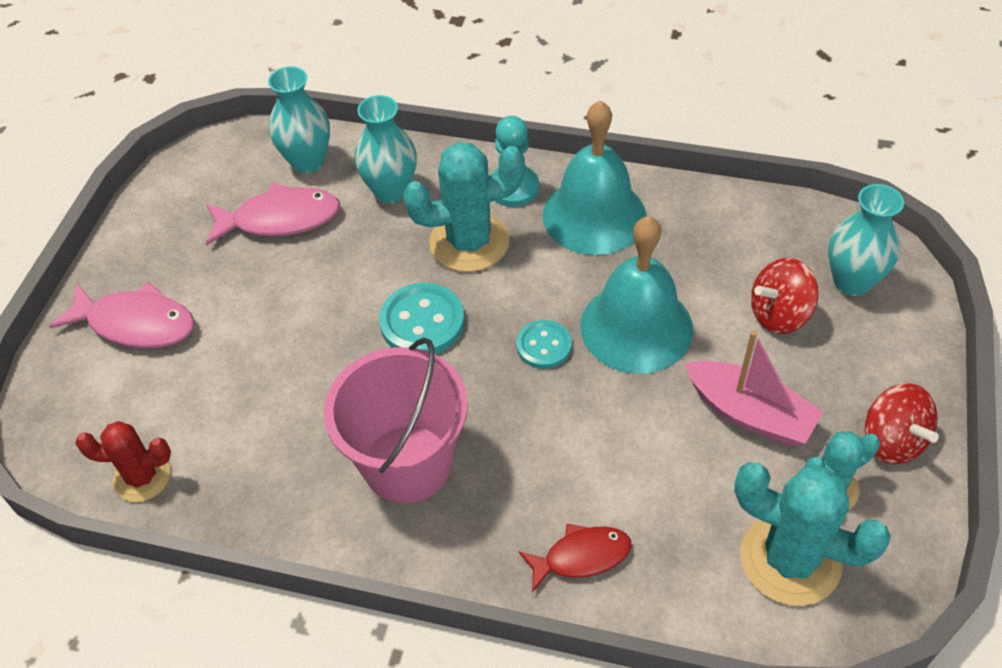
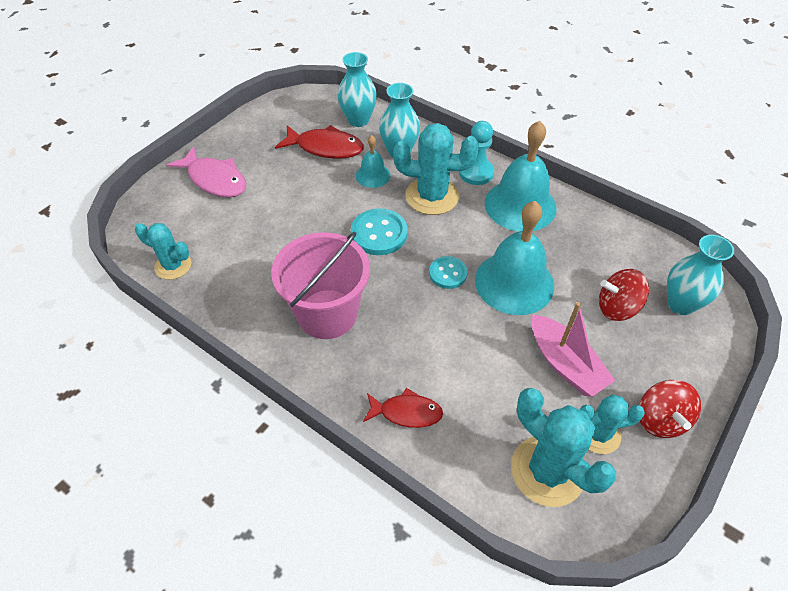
camera: 20 degrees right, 0 degrees up
red cactus [75,421,171,502] -> turquoise cactus [135,223,191,280]
pink fish [206,183,340,246] -> red fish [275,125,364,159]
none -> turquoise bell [356,135,391,188]

